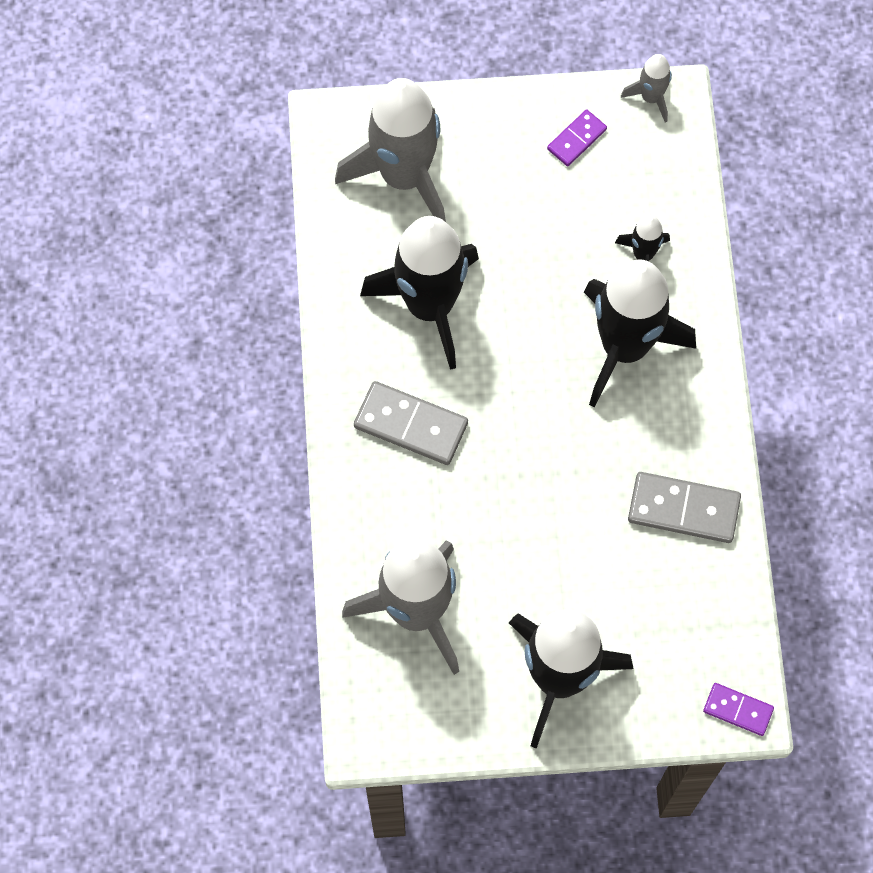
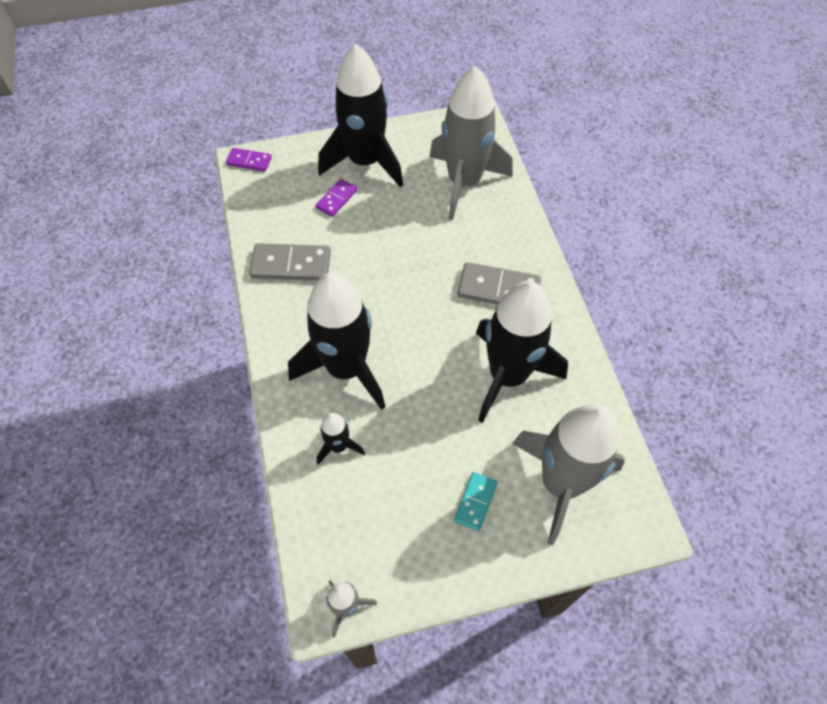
camera: 170 degrees right, 10 degrees down
purple domino [547,109,607,166] -> purple domino moved to [316,179,357,217]
none -> turquoise domino [454,472,497,531]

